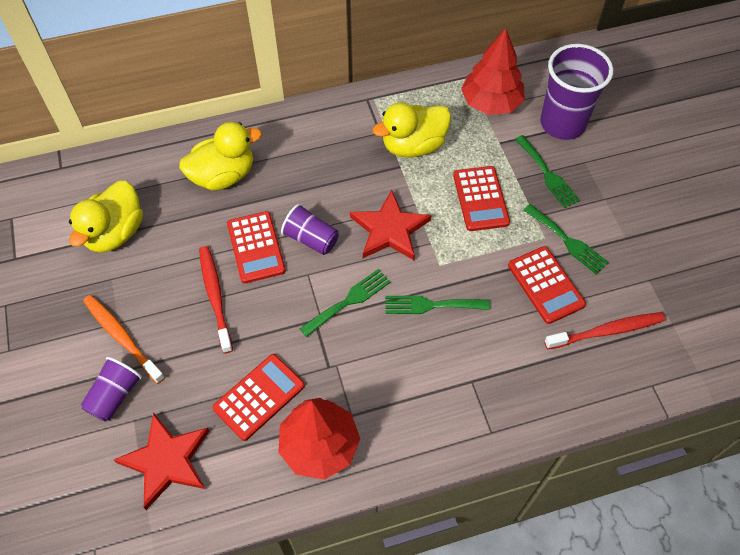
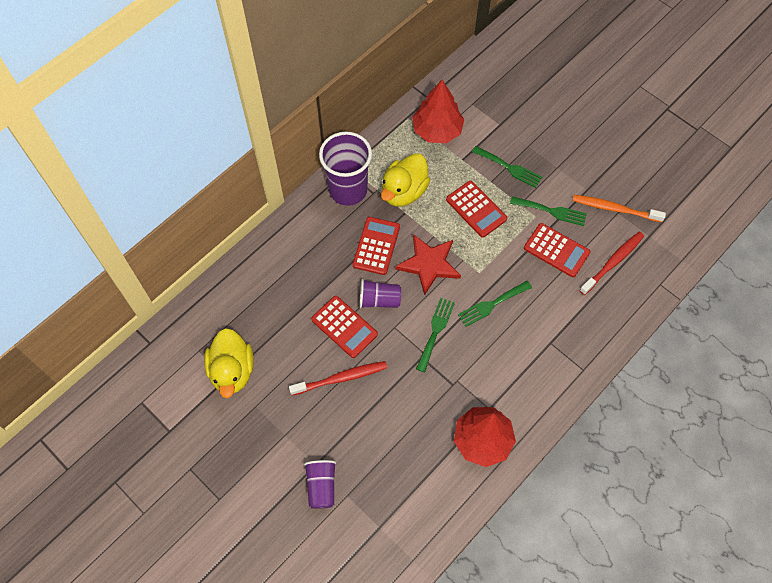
camera: 30 degrees left, 5 degrees up
orange toothbrush [83,295,165,384] -> orange toothbrush moved to [572,195,666,222]
red star [114,412,209,510] -> none
yellow duck [179,122,262,190] -> none
red toothbrush [199,246,233,354] -> red toothbrush turned 120 degrees clockwise [289,361,387,396]
red calculator [213,354,305,441] -> red calculator moved to [353,217,400,275]
purple cup [540,44,613,140] -> purple cup moved to [319,132,372,206]

